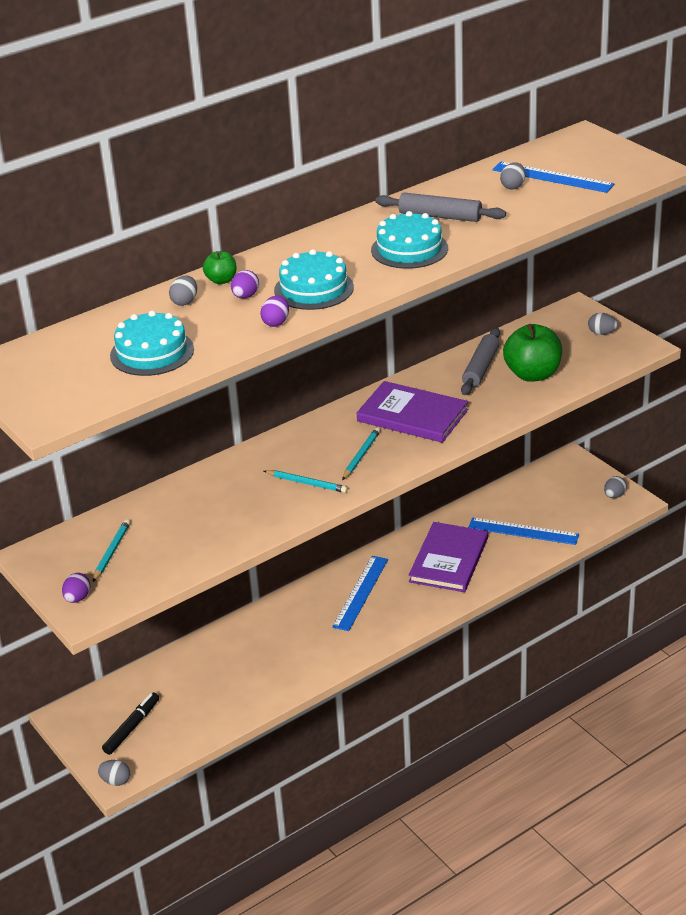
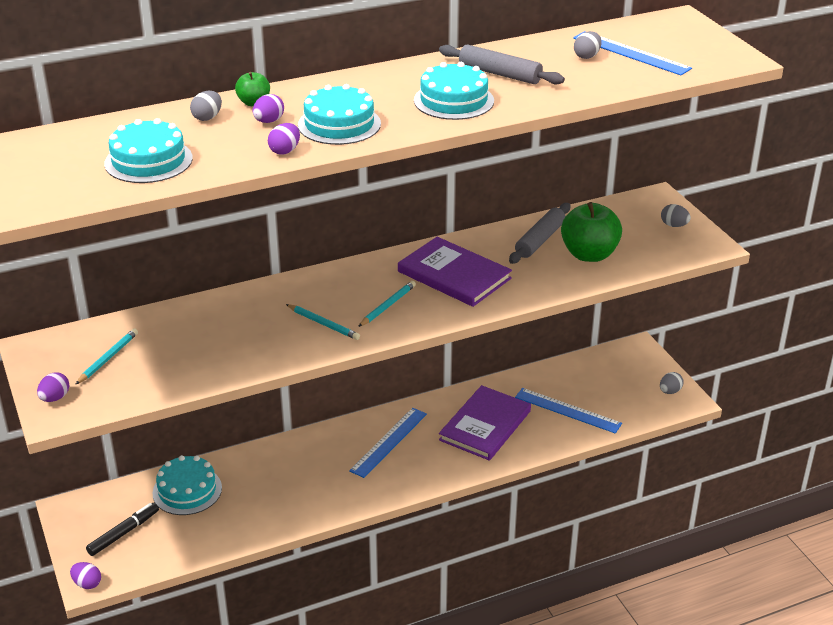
camera: 10 degrees right, 0 degrees up
grey egg [98,760,130,786] -> purple egg [70,562,101,589]
none -> turquoise cake [153,455,222,515]

